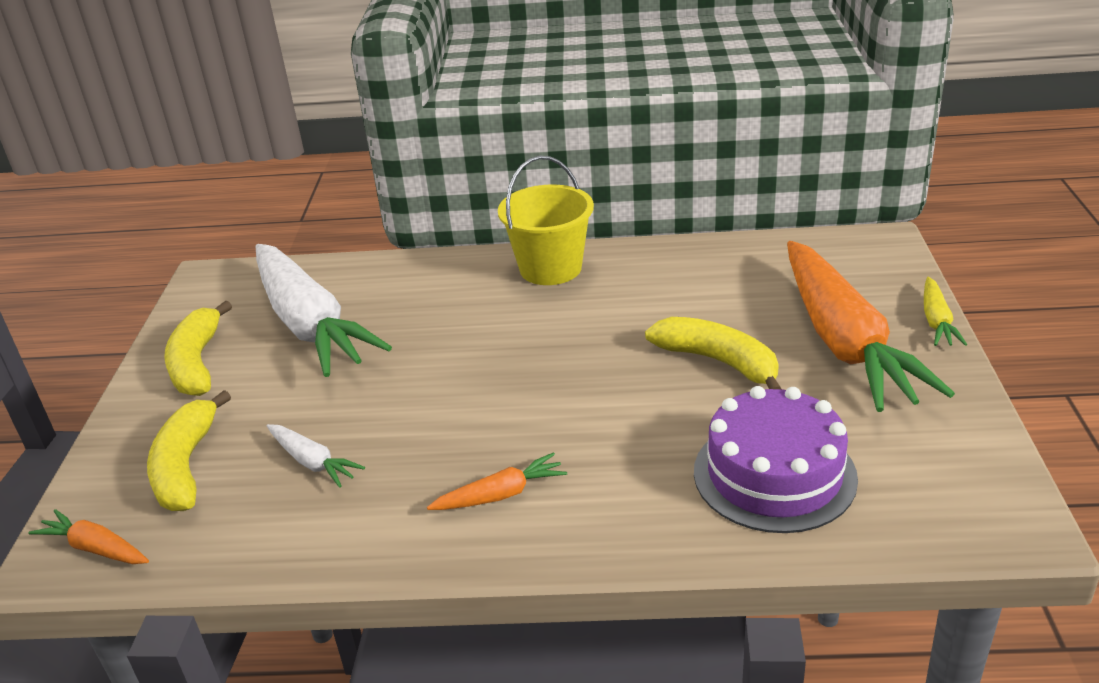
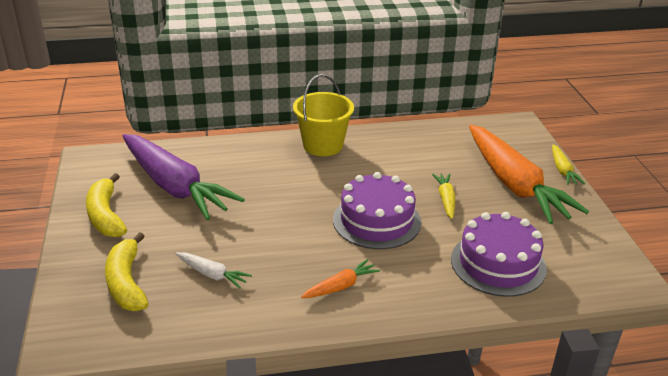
camera: 15 degrees left, 0 degrees up
orange carrot [28,509,149,564] -> none
white carrot [256,244,392,377] -> purple carrot [123,134,245,220]
yellow banana [645,317,781,389] -> yellow carrot [432,173,455,219]
none -> purple cake [333,172,421,249]

